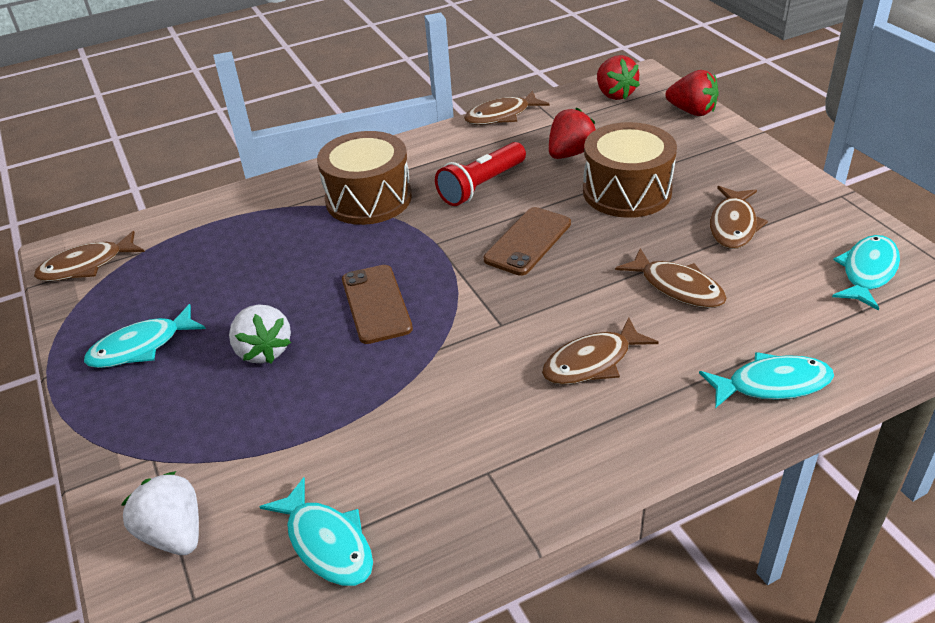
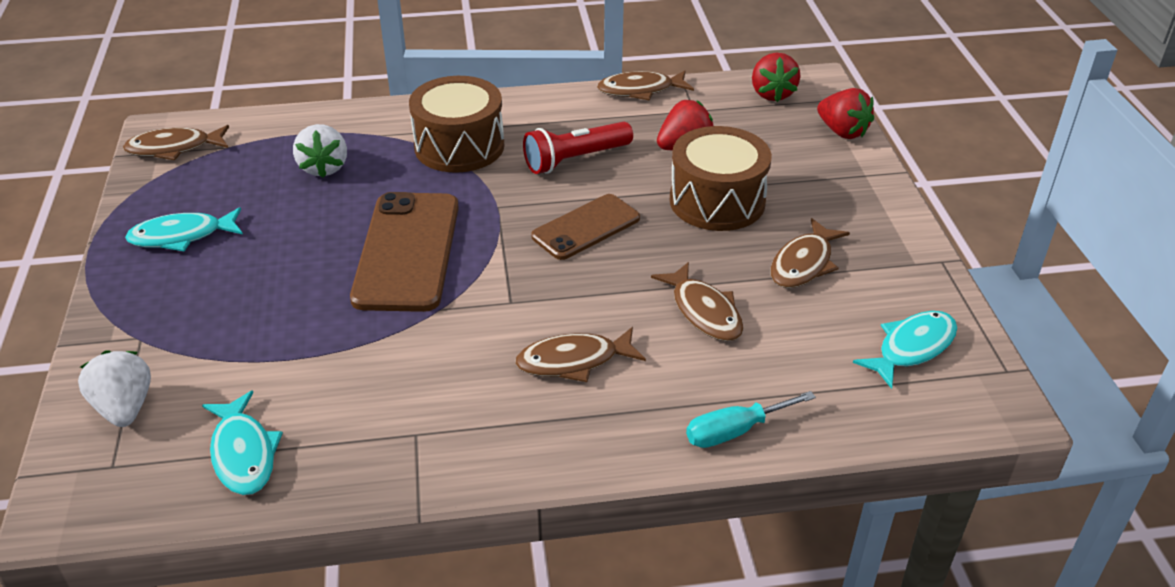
camera: 15 degrees right, 0 degrees up
white strawberry [229,305,291,364] -> white strawberry moved to [293,124,347,178]
brown phone [342,265,413,344] -> brown phone [350,192,459,312], size x1.61
turquoise fish [699,352,834,408] -> turquoise screwdriver [686,391,816,448]

